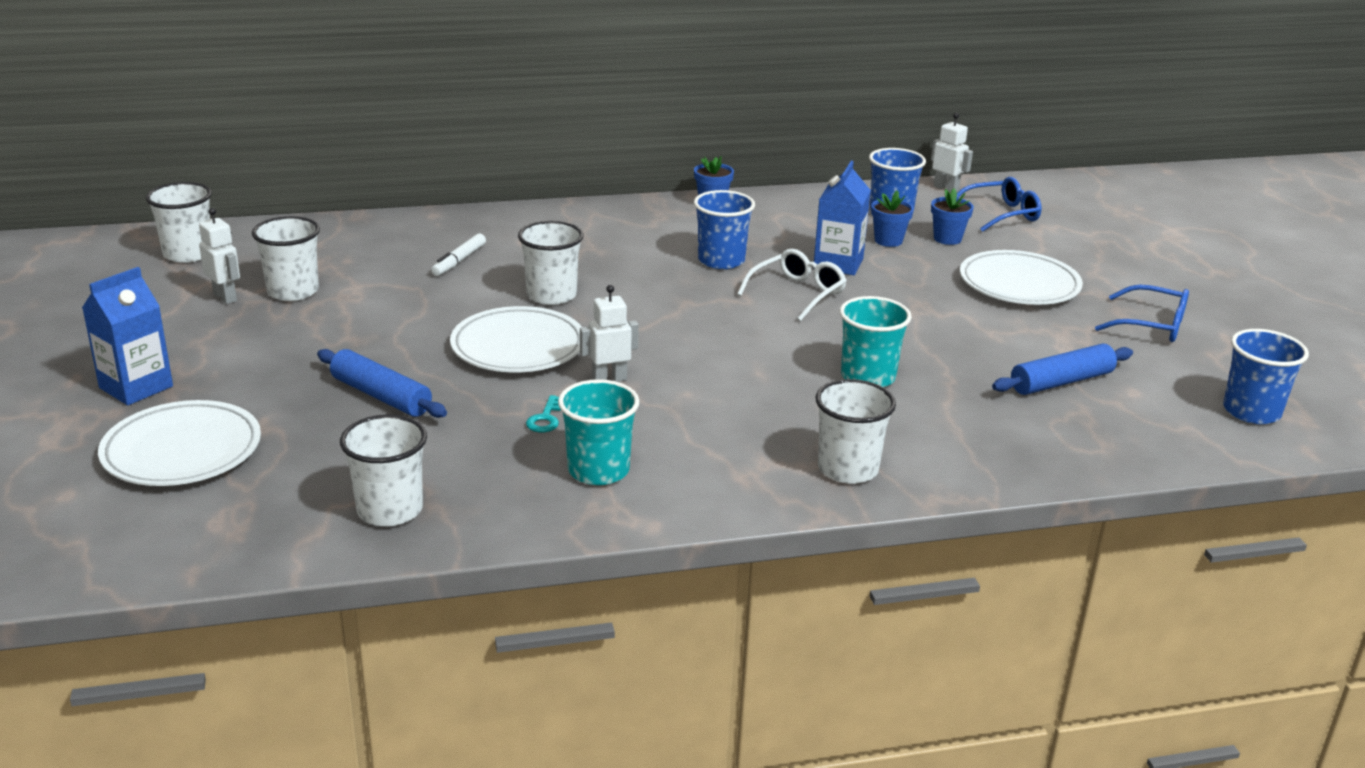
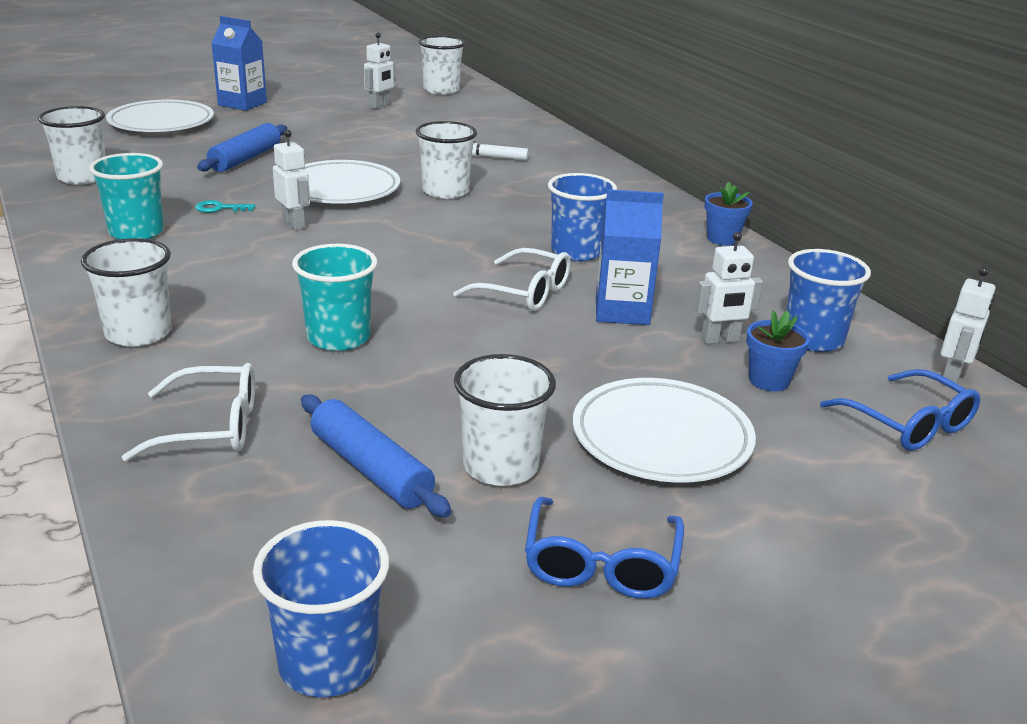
camera: 75 degrees right, 0 degrees up
white cup [252,216,320,301] -> white cup moved to [454,354,556,486]
blue flower pot [871,190,914,247] -> white robot [695,232,763,344]
none -> white glasses [122,363,255,462]

